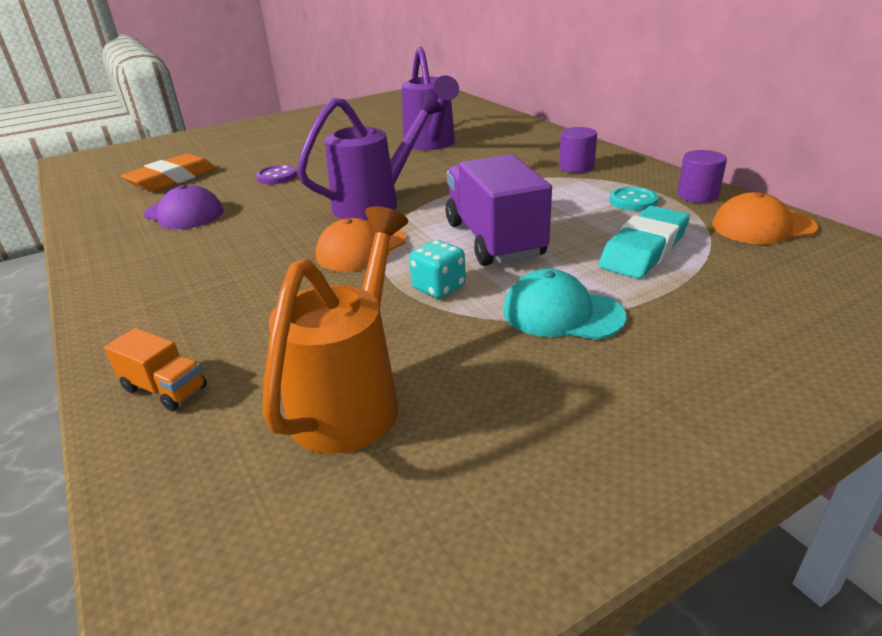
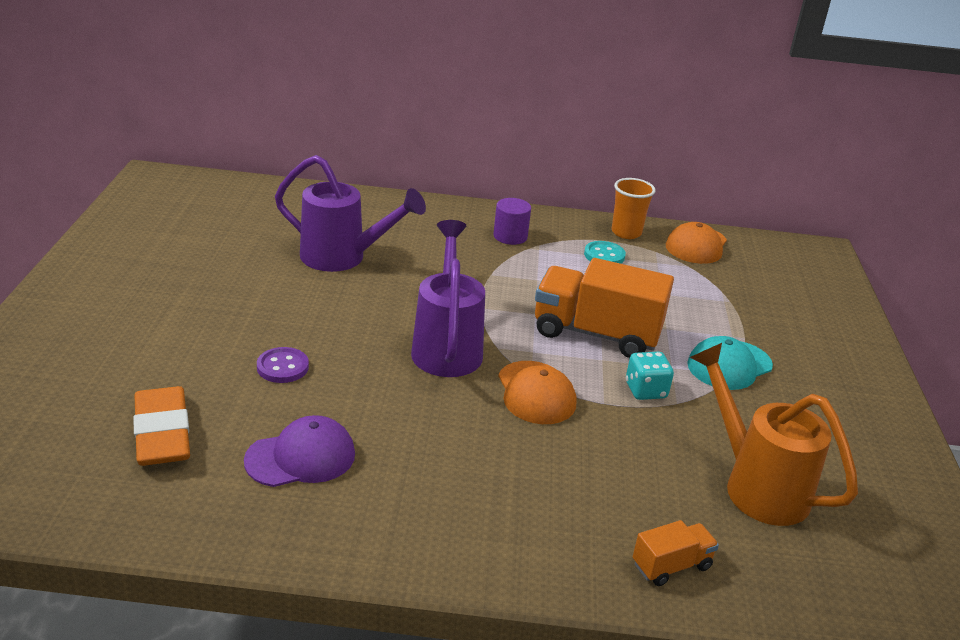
camera: 60 degrees left, 0 degrees up
purple truck [446,154,552,266] -> orange truck [535,258,674,358]
turquoise eraser [599,206,690,279] -> none
purple cylinder [677,150,727,203] -> orange cup [612,178,656,239]

